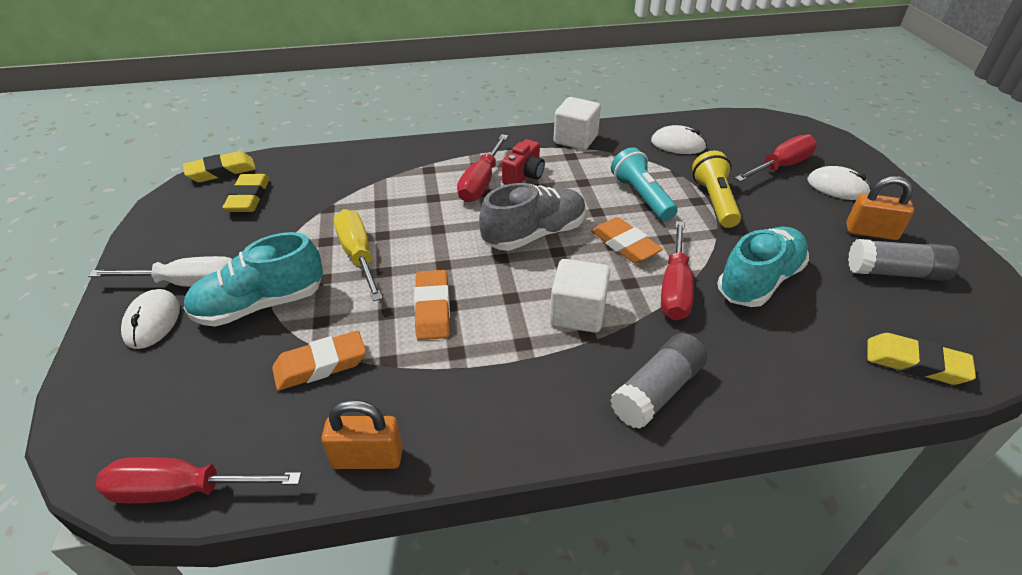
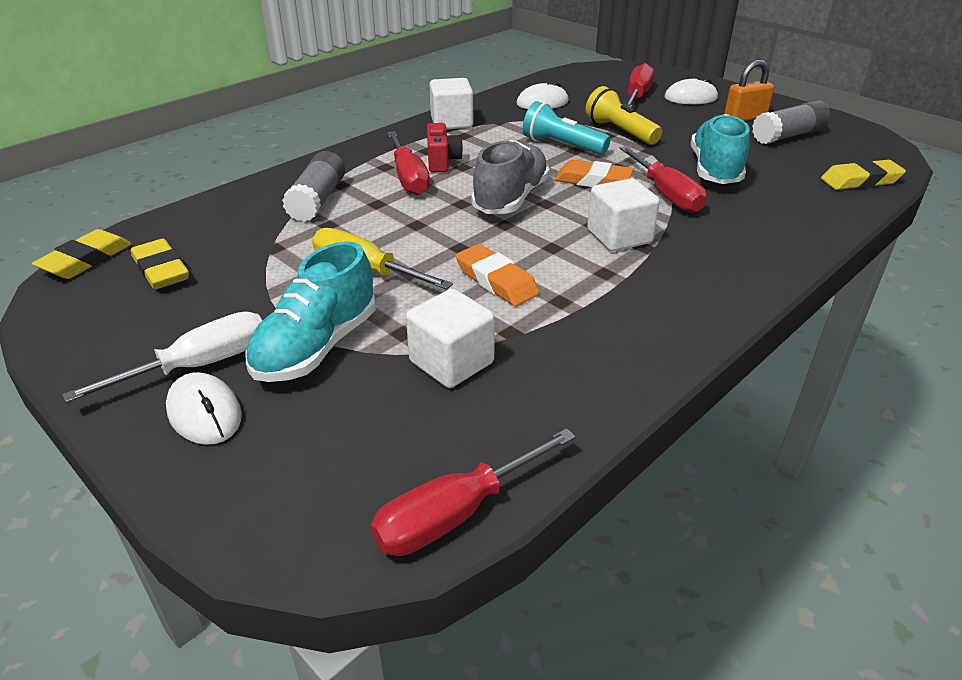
camera: 35 degrees left, 5 degrees down
orange eraser [272,331,366,391] -> white cube [406,289,495,388]
orange padlock [322,400,403,469] -> none
grey glue stick [610,333,707,429] -> grey glue stick moved to [282,151,345,222]

